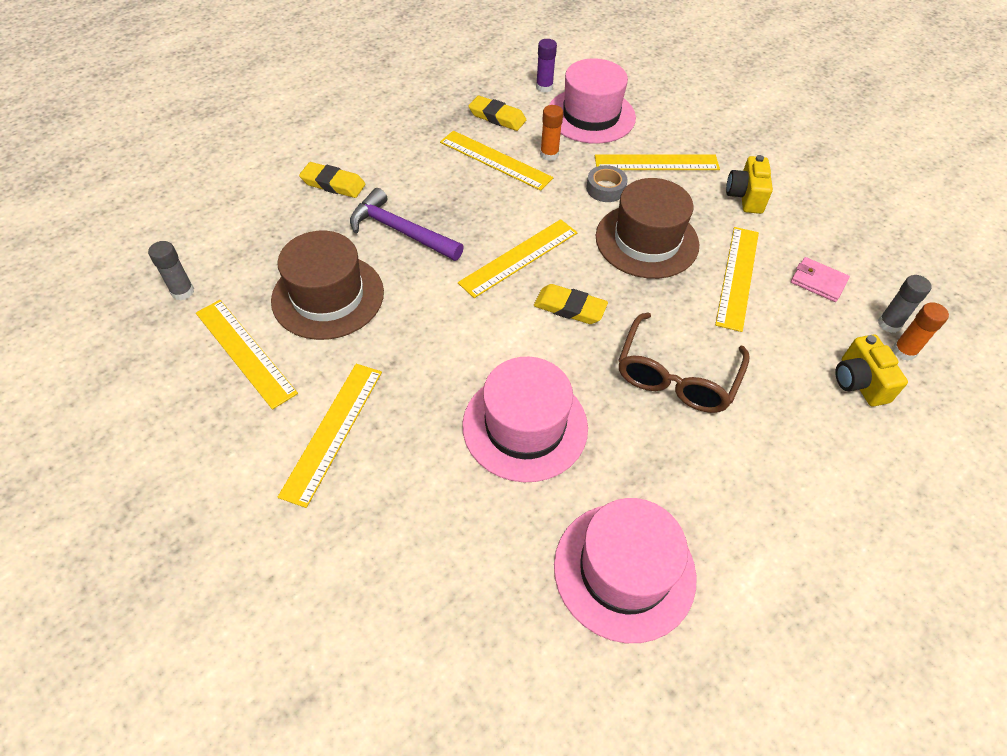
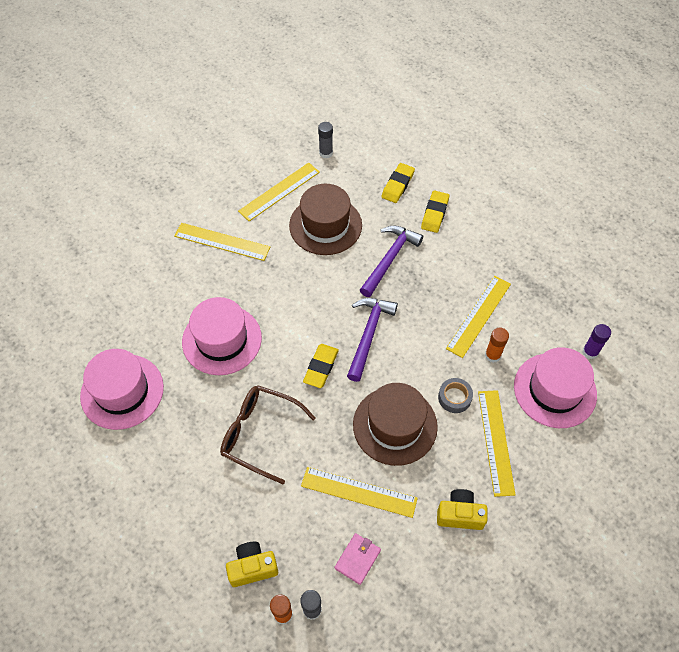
camera: 90 degrees right, 5 degrees up
yellow ruler [458,219,577,298] -> purple hammer [347,298,398,382]
yellow eraser [468,96,526,131] -> yellow eraser moved to [382,163,415,203]

